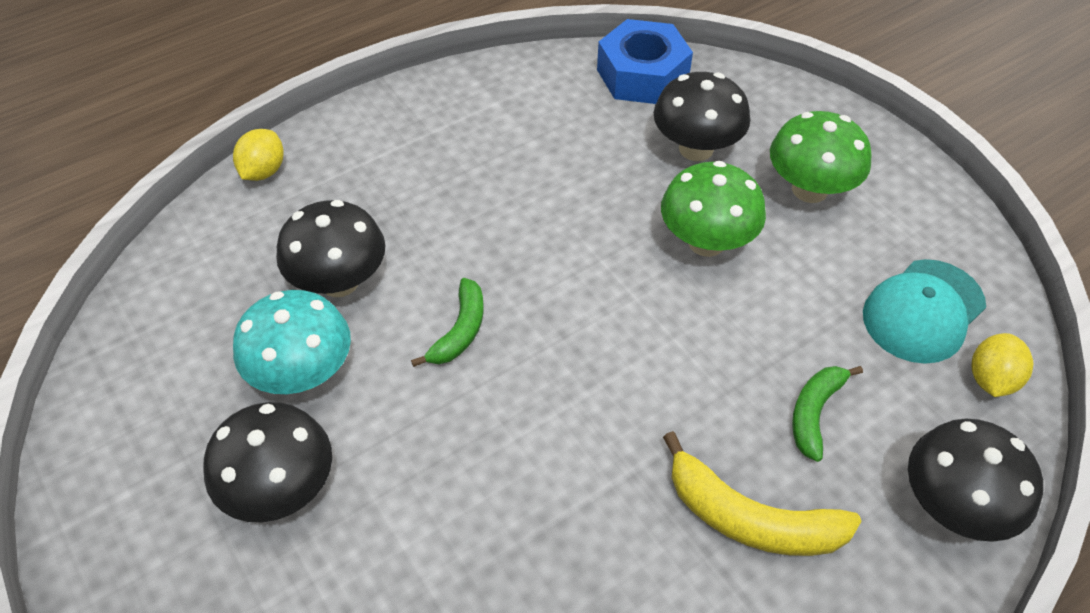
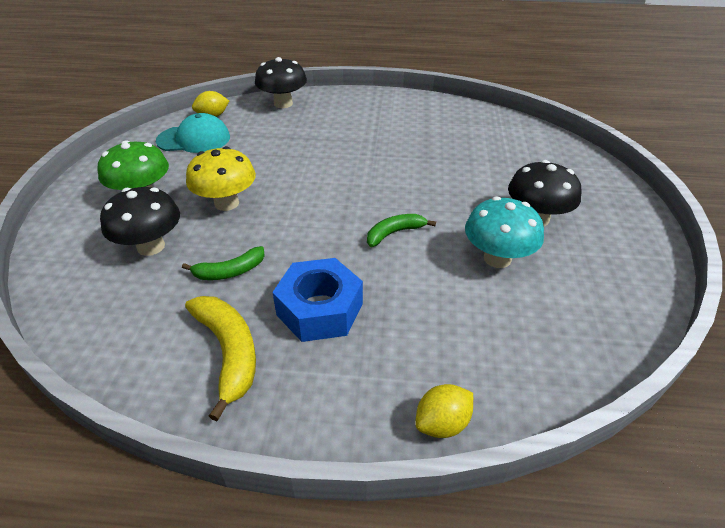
camera: 140 degrees left, 10 degrees down
black mushroom [276,200,385,297] -> none
blue nut [597,19,693,104] -> blue nut moved to [272,258,363,342]
green mushroom [661,161,766,257] -> yellow mushroom [186,146,256,211]
yellow banana [663,431,861,556] -> yellow banana moved to [185,296,256,421]
green banana [792,366,863,462] -> green banana moved to [182,246,265,280]

